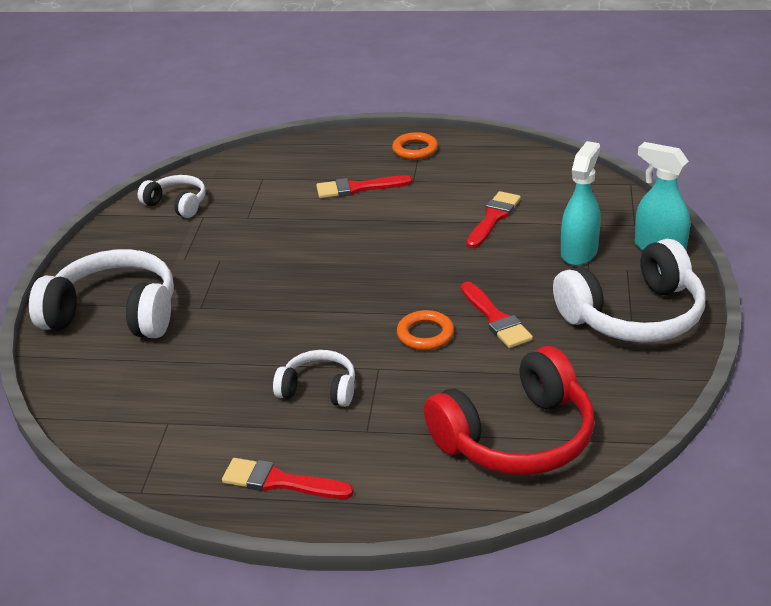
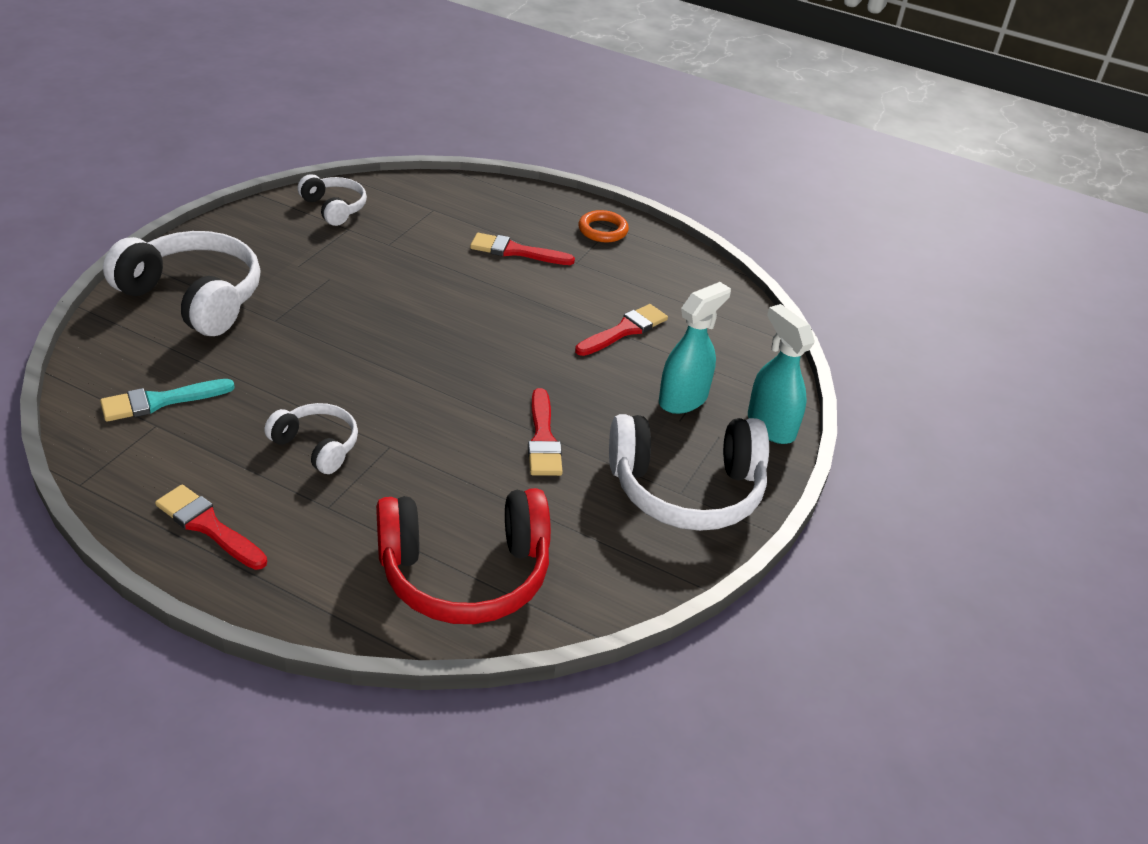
camera: 15 degrees right, 5 degrees up
orange ring [397,310,454,350] -> none
none -> turquoise brush [100,379,235,422]

